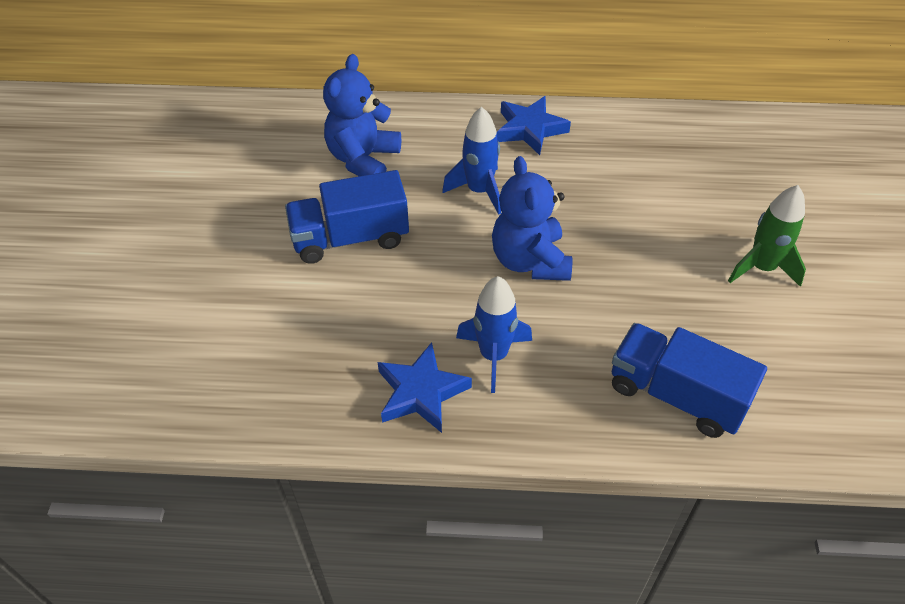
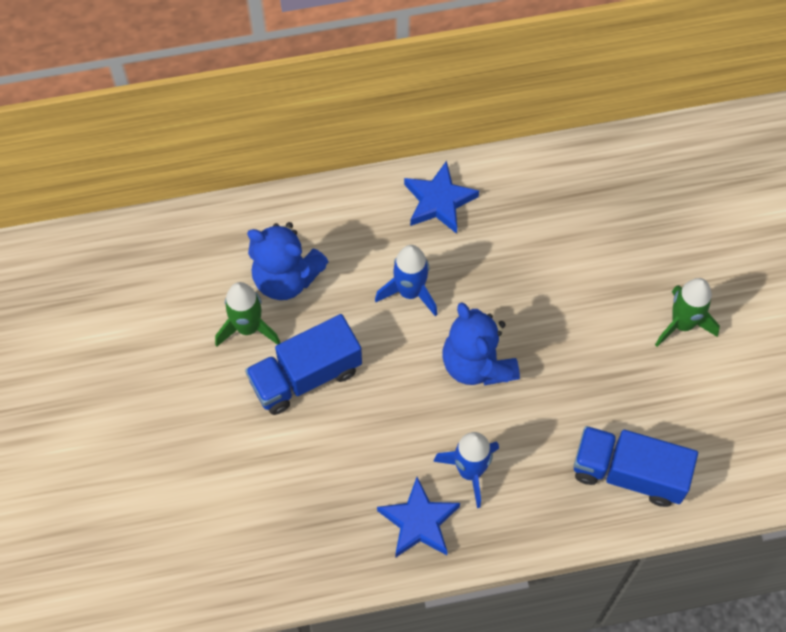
camera: 15 degrees left, 15 degrees up
blue teddy bear [323,54,401,176] -> blue teddy bear turned 75 degrees counterclockwise [247,222,328,300]
none -> green rocket [215,282,280,347]

